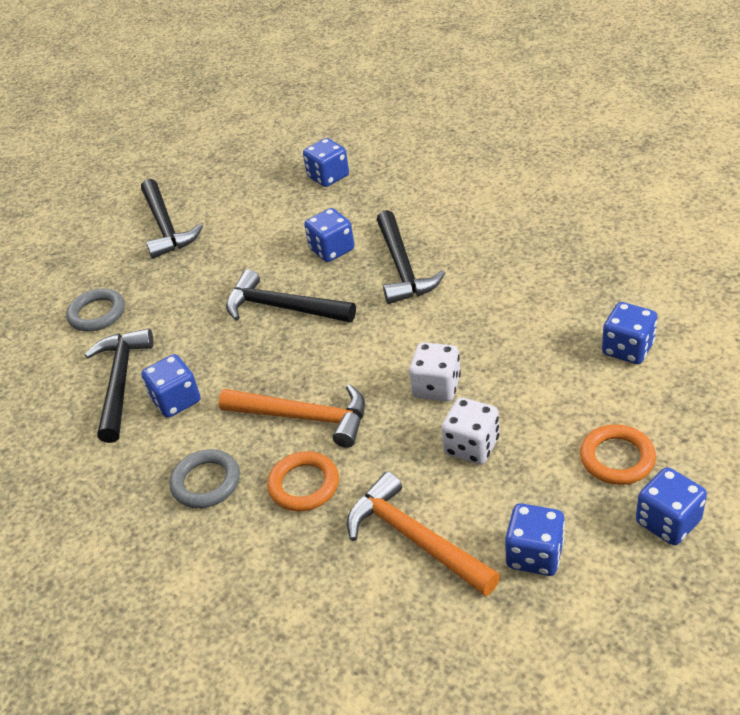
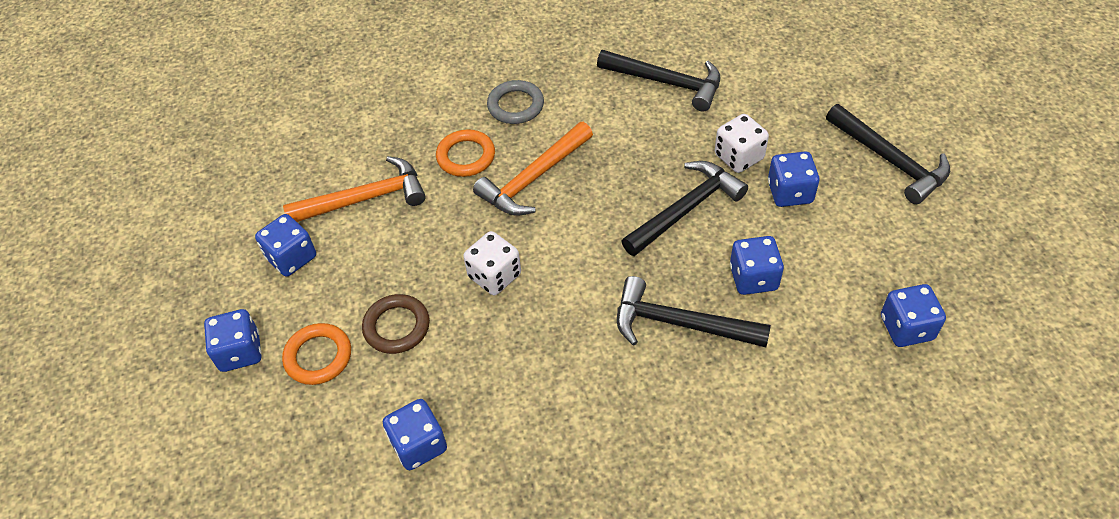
camera: 115 degrees right, 10 degrees up
grey ring [66,288,125,331] -> none
black hammer [141,179,203,259] -> black hammer turned 135 degrees counterclockwise [826,104,950,204]
blue dice [141,354,201,418] -> blue dice moved to [768,151,819,207]
white dice [441,397,499,464] -> white dice moved to [715,114,769,173]
none -> brown ring [362,294,430,354]

